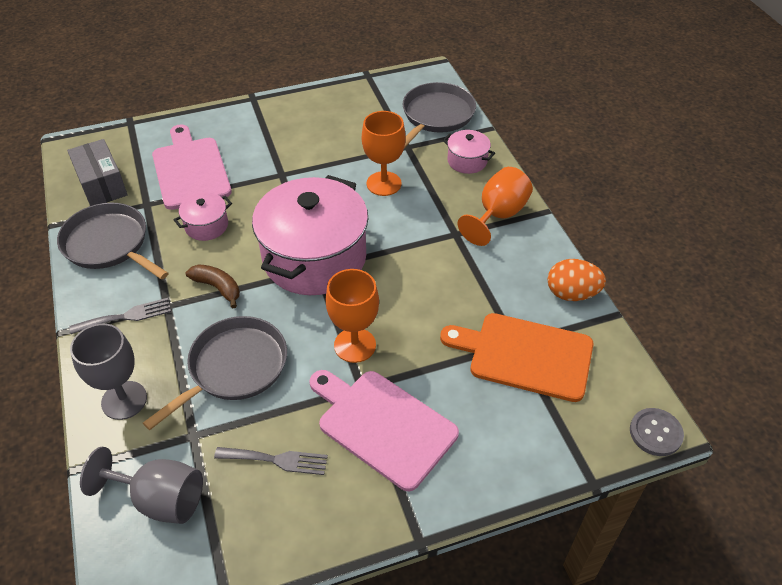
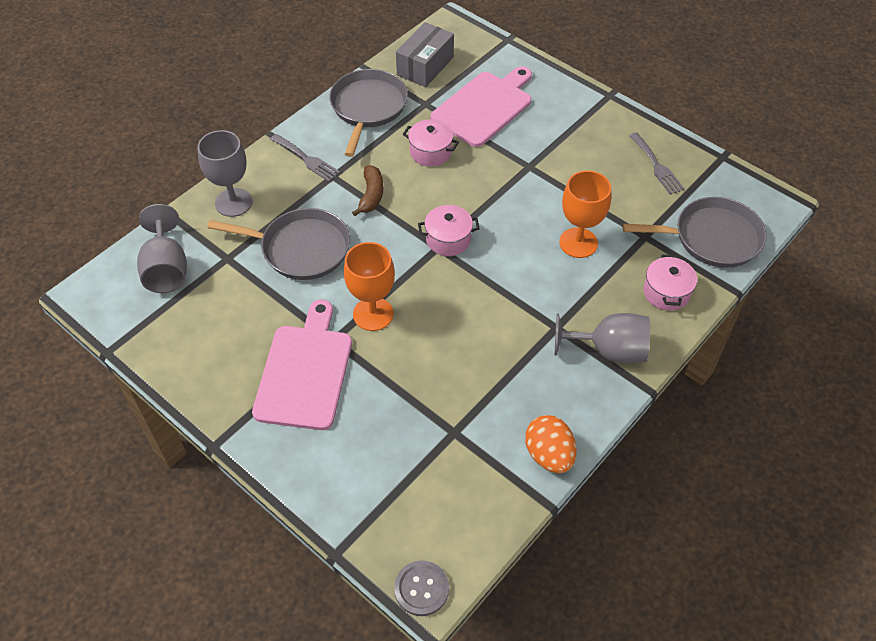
camera: 60 degrees right, 5 degrees up
grey fork [214,447,328,475] -> grey fork moved to [629,132,685,195]
pink pot [252,175,368,295] -> pink pot [418,205,480,256], size x0.43
orange cutting board [440,313,593,402] -> none
orange goblet [458,167,533,246] -> grey goblet [555,313,650,364]

